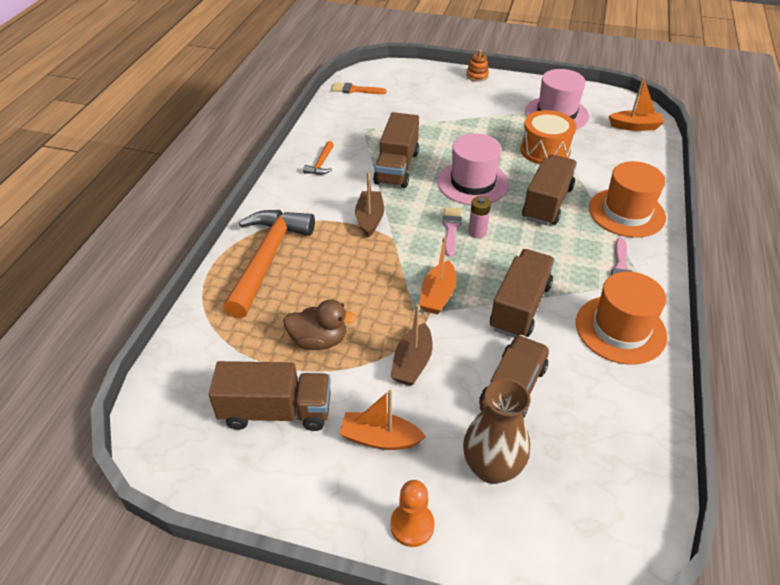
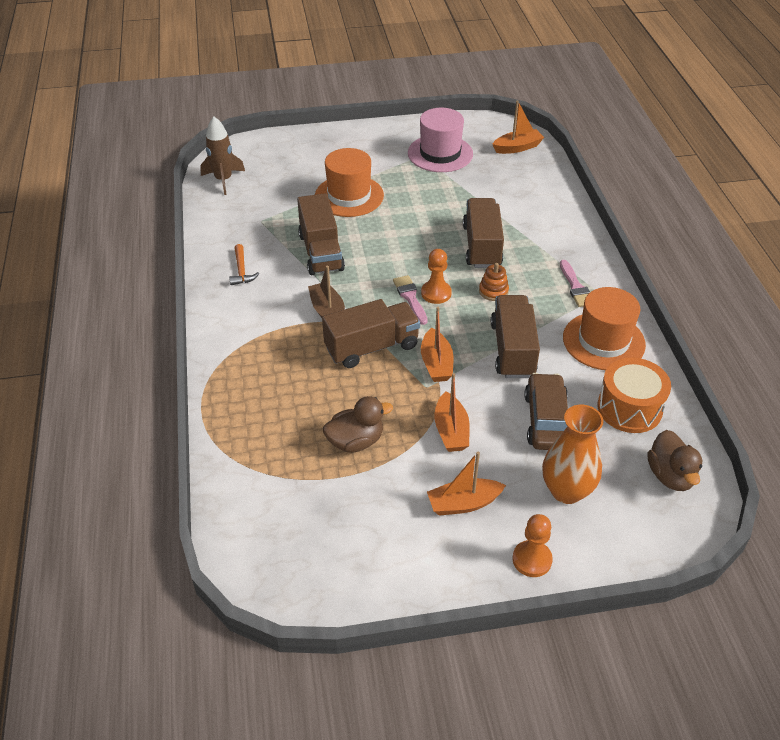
camera: 25 degrees left, 0 degrees up
brown truck [209,361,331,431] -> brown truck moved to [322,299,420,368]
orange hammer [223,210,315,318] -> none
orange brush [331,83,387,94] -> brown rocket [200,117,245,195]
brown boat [391,304,433,386] -> orange boat [434,373,470,452]
pink hat [437,133,509,205] -> none
brown vase [463,378,531,484] -> orange vase [542,405,603,504]
orange stacking toy [466,50,489,82] -> orange stacking toy moved to [479,263,509,301]
pink battery [468,196,491,238] -> orange pawn [421,249,452,304]
orange drum [520,110,576,164] -> orange drum moved to [597,358,671,433]
orange hat [589,161,666,238] -> orange hat moved to [315,148,384,217]
none -> brown duck [648,430,703,491]

